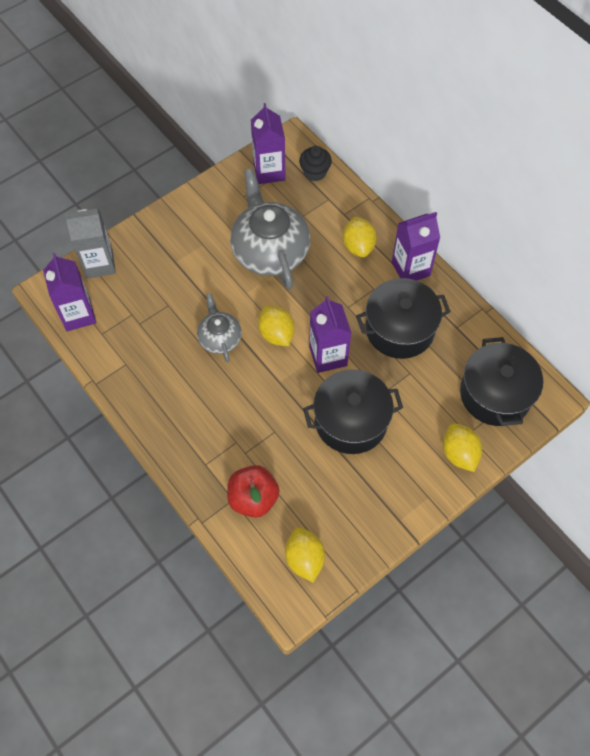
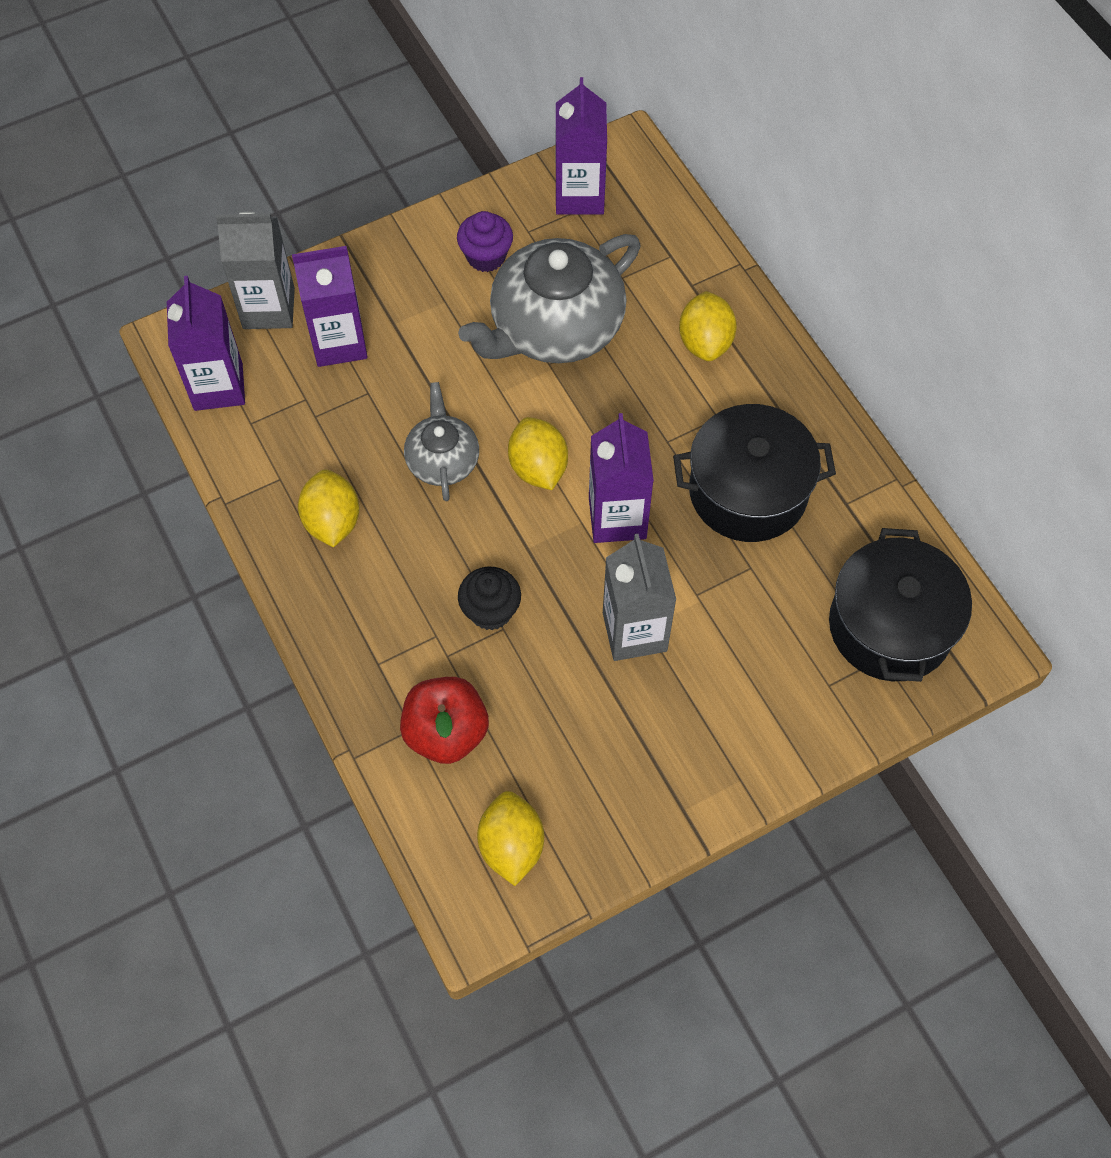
camera: 10 degrees right, 0 degrees up
grey teapot [230,168,310,289] -> grey teapot turned 120 degrees counterclockwise [458,234,641,363]
black cupcake [299,146,332,181] -> black cupcake moved to [458,567,521,630]
black pot [303,369,403,454] -> grey carton [603,534,676,661]
purple carton [392,212,440,281] -> purple carton moved to [292,246,367,367]
yellow lemon [443,423,482,472] -> yellow lemon moved to [298,469,360,547]
none -> purple cupcake [457,211,513,272]

